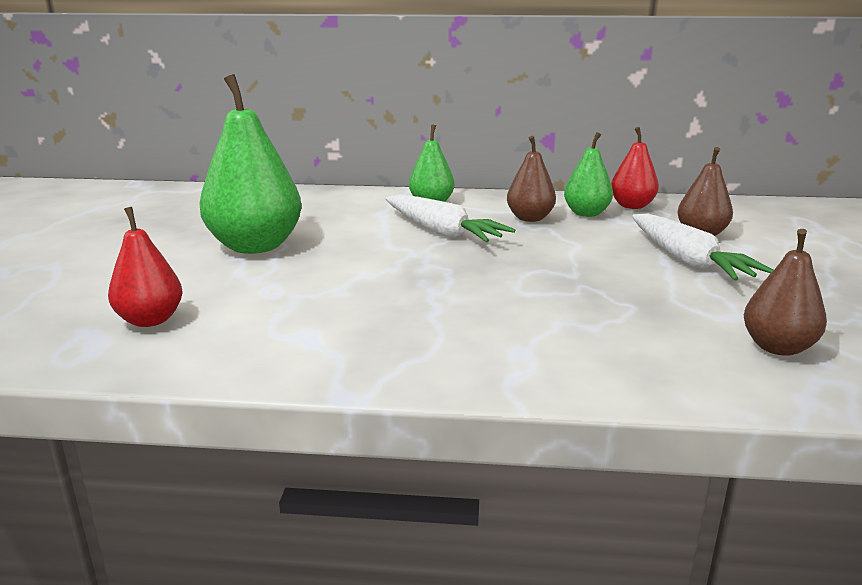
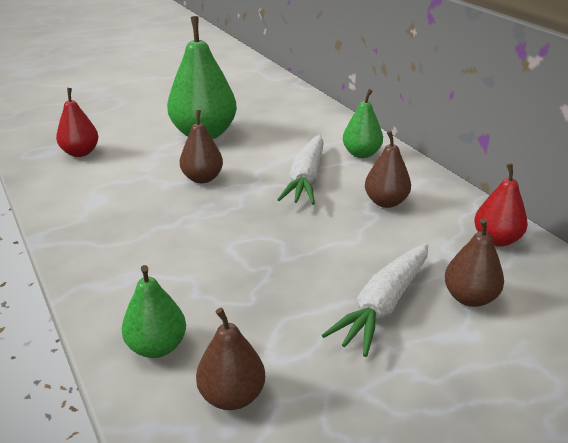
camera: 55 degrees right, 10 degrees up
green pear [564,132,613,217] -> green pear moved to [122,265,186,358]
none -> brown pear [180,110,223,183]

